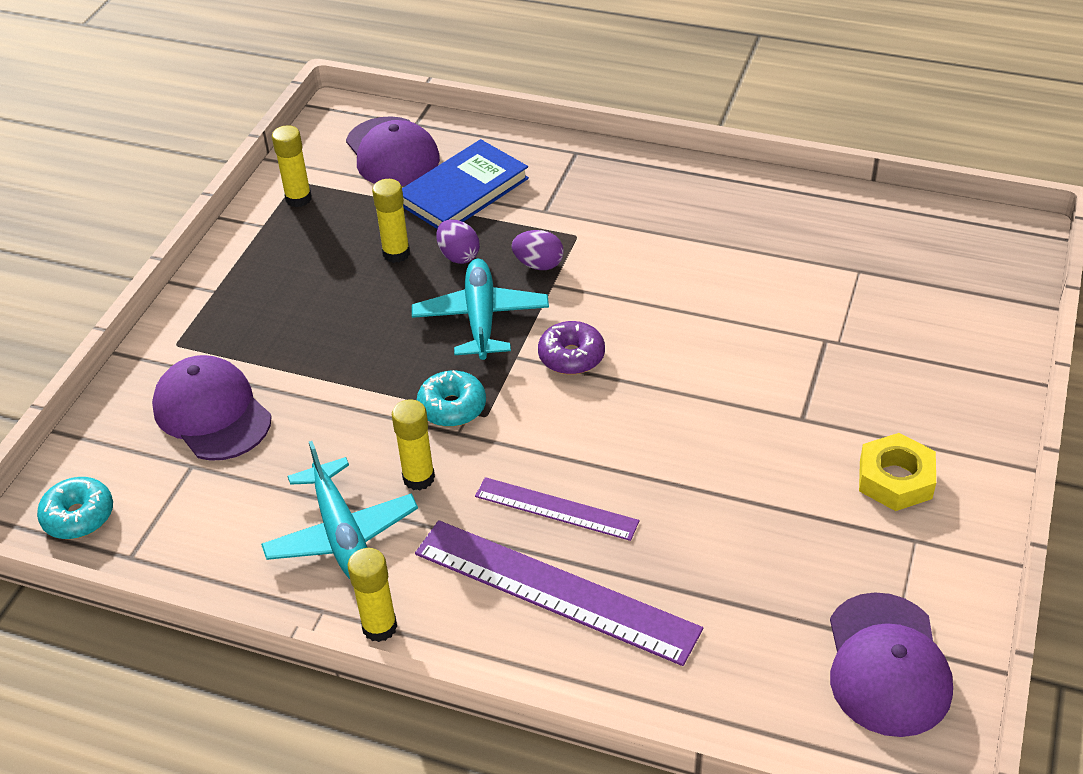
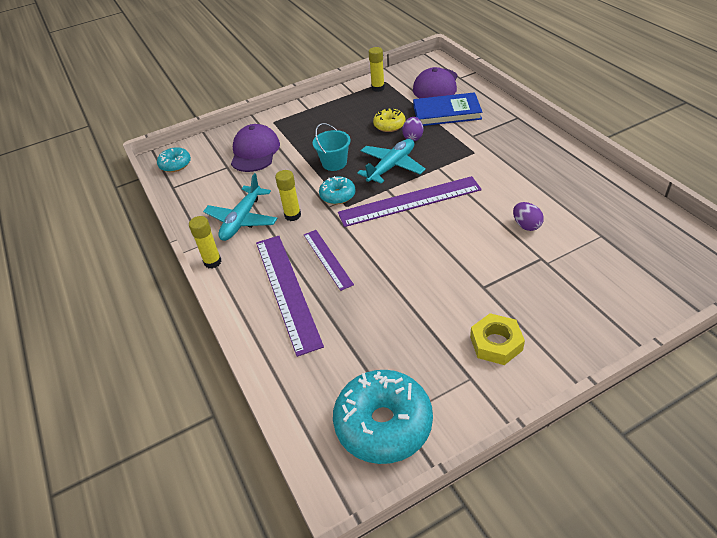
camera: 45 degrees right, 0 degrees up
yellow glue stick [372,179,410,263] -> yellow donut [373,108,406,132]
purple egg [512,230,564,270] -> purple egg moved to [513,202,544,231]
purple donut [538,321,605,375] -> purple ruler [338,176,482,227]
purple cap [830,592,953,737] -> turquoise donut [333,370,433,464]
none -> turquoise bucket [313,123,351,171]

